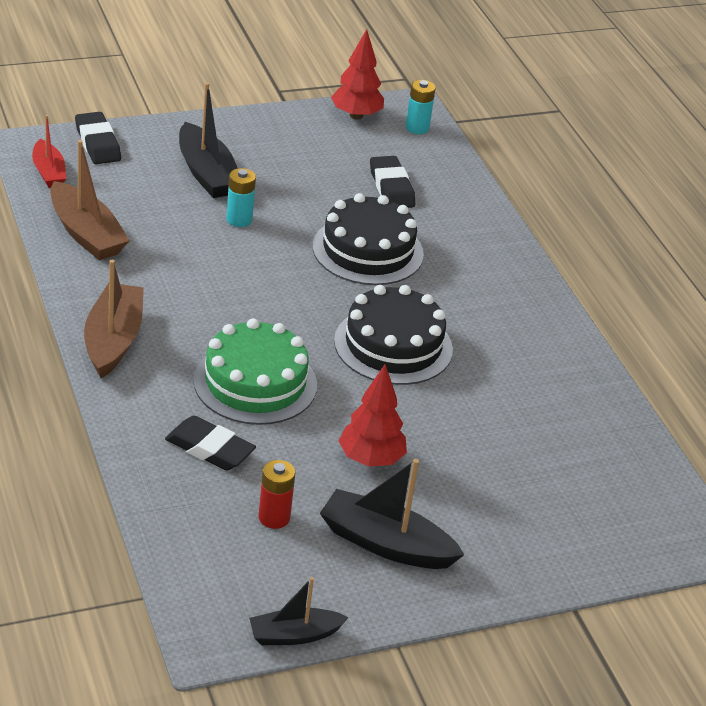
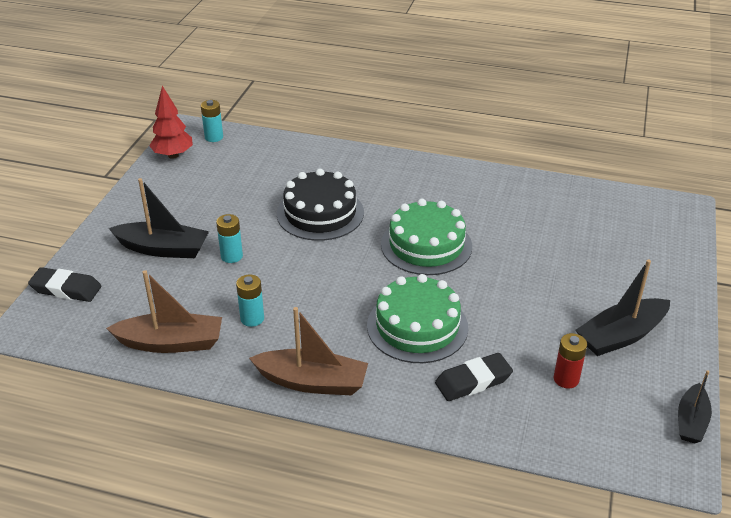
camera: 50 degrees left, 0 degrees up
red boat [32,115,66,188] -> none
brown boat [84,260,144,378] -> brown boat turned 150 degrees clockwise [249,307,368,396]
black cake [334,285,453,385] -> green cake [381,199,472,275]
red tree [339,364,407,467] -> none
black eraser [370,156,415,208] -> none
none -> turquoise battery [236,274,264,327]

